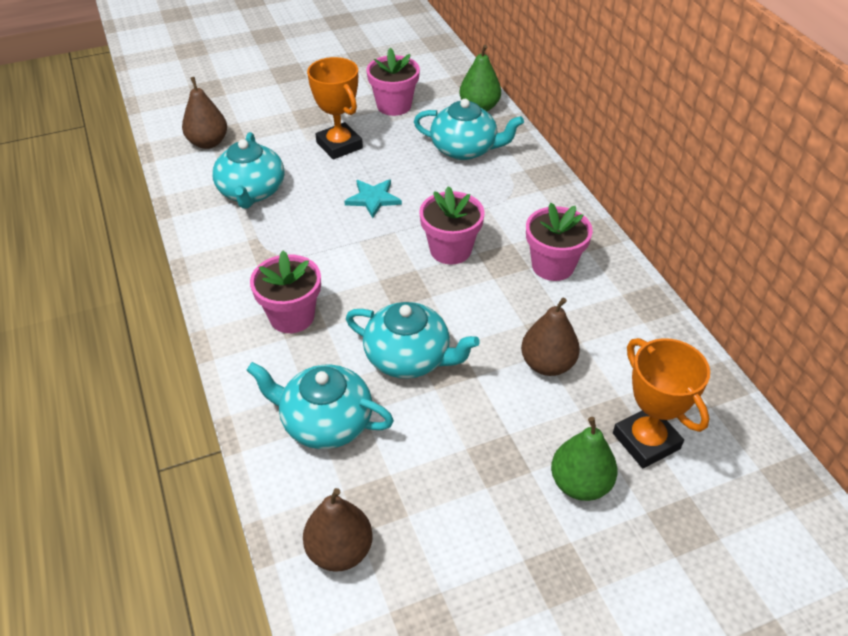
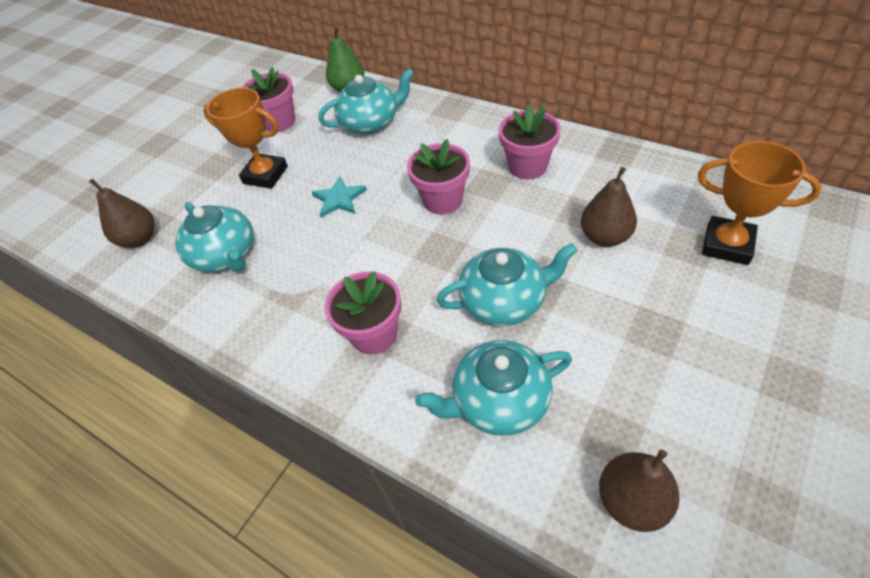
camera: 30 degrees left, 5 degrees up
green pear [551,417,618,501] -> none

